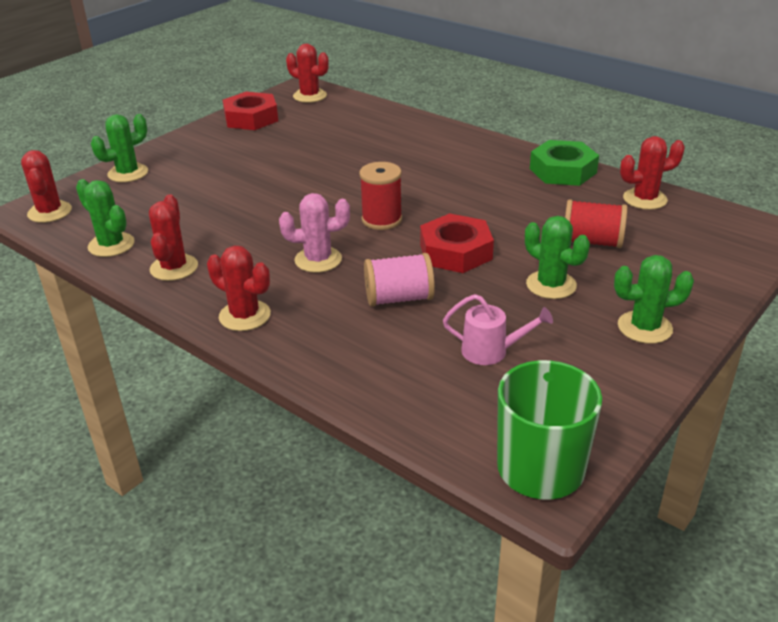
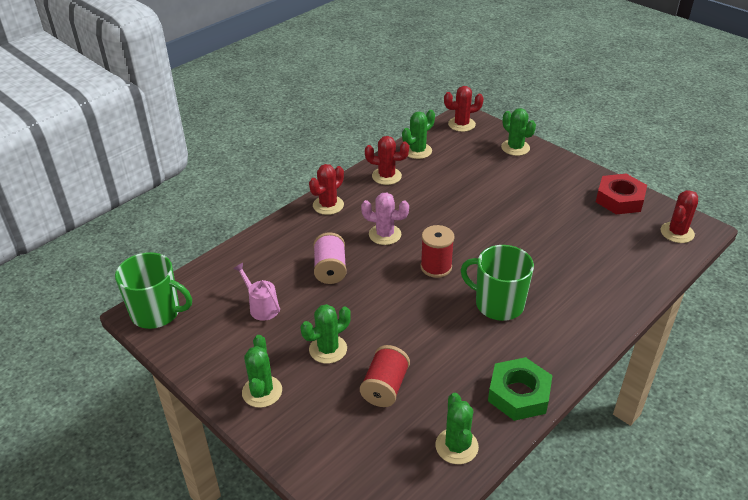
camera: 95 degrees right, 5 degrees up
pink cactus [279,193,350,273] -> pink cactus turned 75 degrees counterclockwise [361,192,409,245]
red nut [420,213,494,273] -> none
pink watering can [443,294,553,365] -> pink watering can turned 120 degrees clockwise [233,263,280,321]
red cactus [620,136,685,210] -> green cactus [435,393,479,464]
none -> green mug [461,245,534,321]

